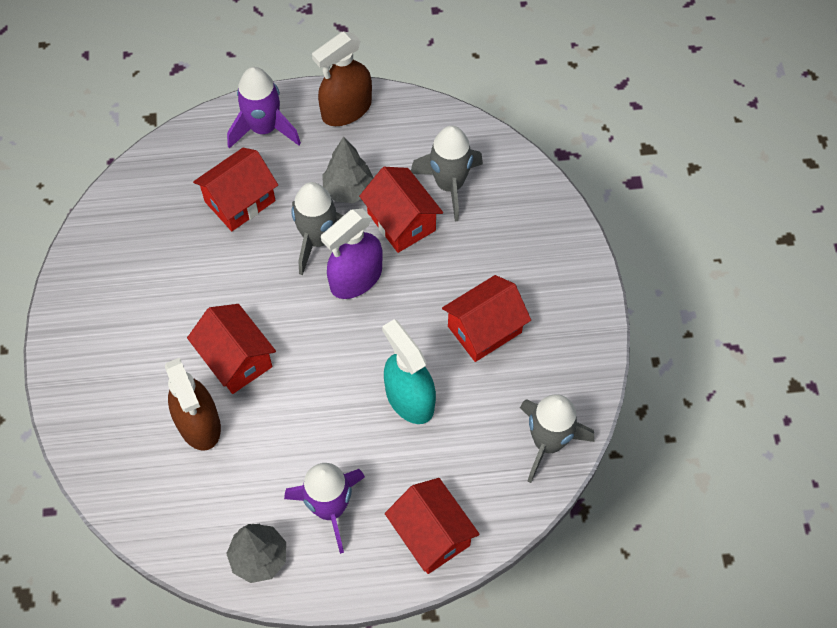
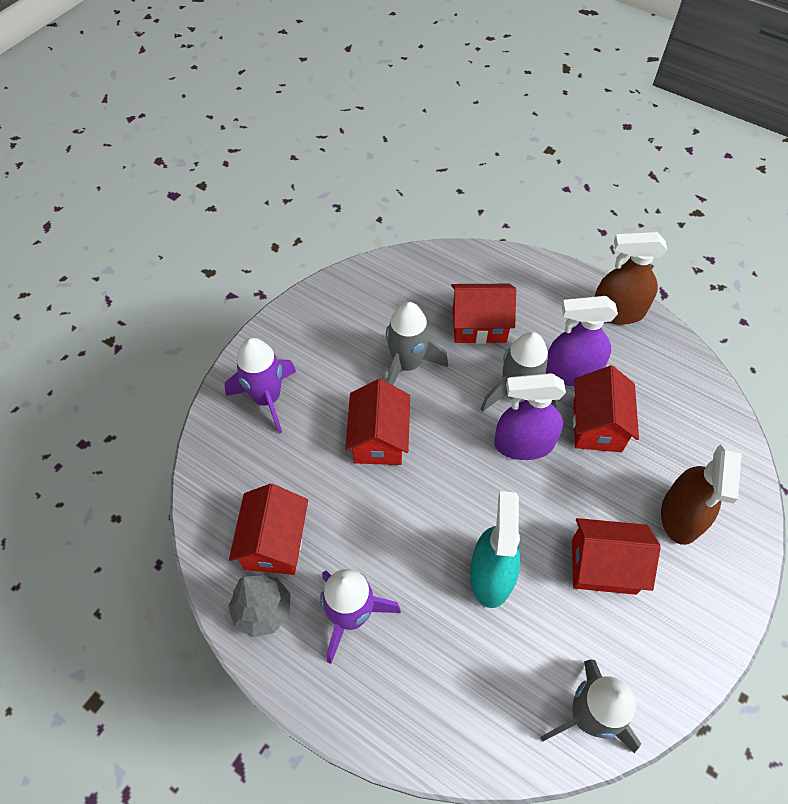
camera: 40 degrees right, 5 degrees down
brown spray bottle [165,357,221,451] -> brown spray bottle moved to [661,445,741,545]
purple rocket [227,67,301,149] -> purple rocket moved to [224,338,296,434]
grey tree [322,136,373,203] -> purple spray bottle [545,296,618,386]
red house [385,478,480,574] -> red house moved to [229,484,308,575]
grey rocket [411,126,483,221] -> grey rocket moved to [386,302,448,385]

